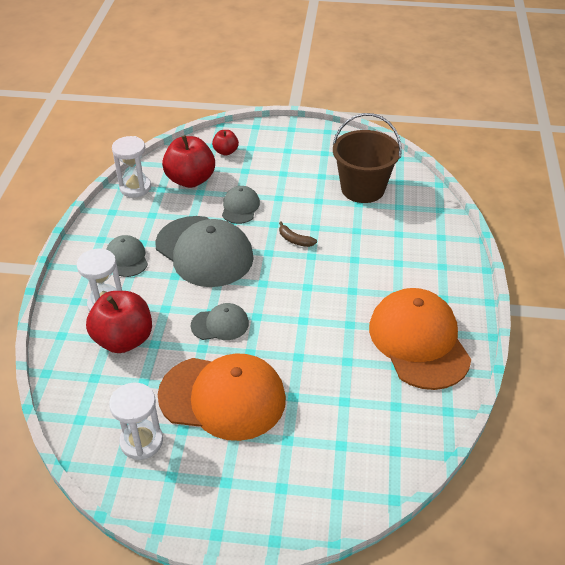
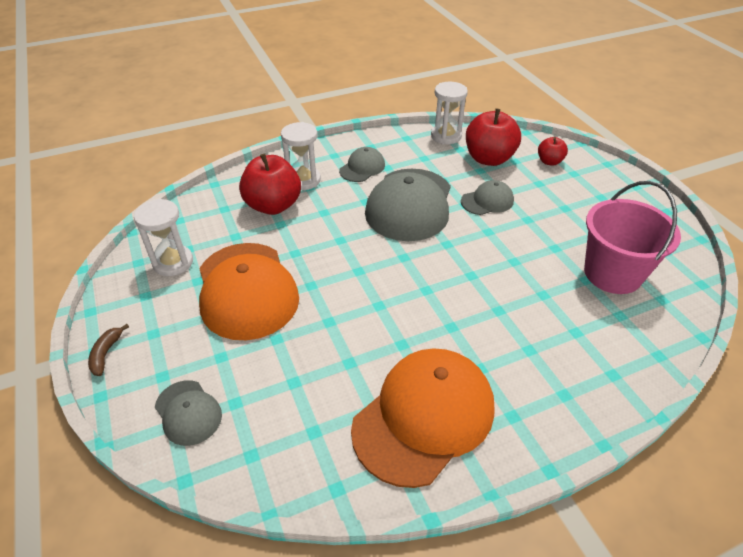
camera: 60 degrees right, 0 degrees up
grey cap [191,303,249,340] -> grey cap moved to [155,380,222,446]
brown banana [279,221,317,247] -> brown banana moved to [88,324,129,376]
brown bucket [333,113,402,203] -> pink bucket [584,181,681,294]

